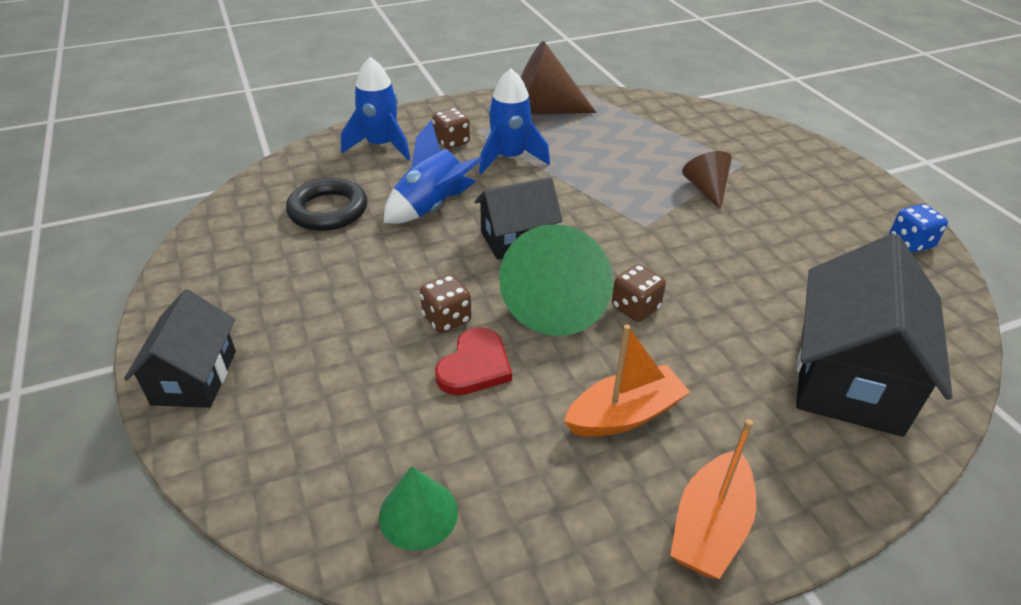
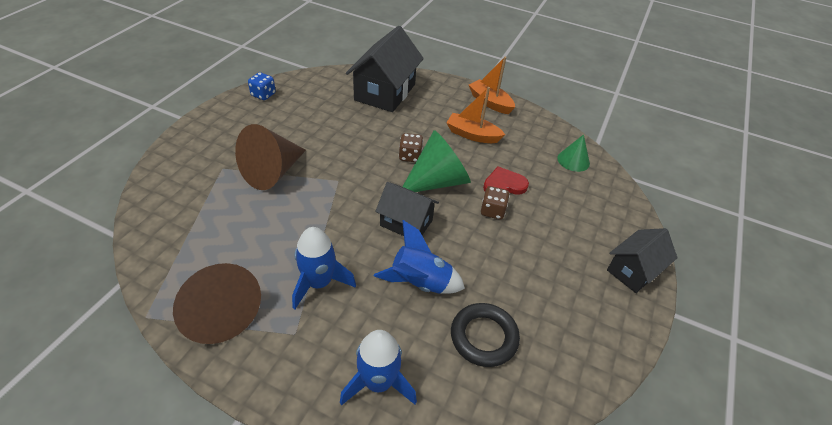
camera: 135 degrees left, 5 degrees up
brown dice [432,108,470,149] -> none
orange boat [670,419,756,579] -> orange boat turned 120 degrees counterclockwise [469,57,515,114]
brown cone [682,151,732,210] -> brown cone [235,124,306,190], size x1.80
black house [796,234,953,437] -> black house turned 45 degrees counterclockwise [346,26,424,112]

